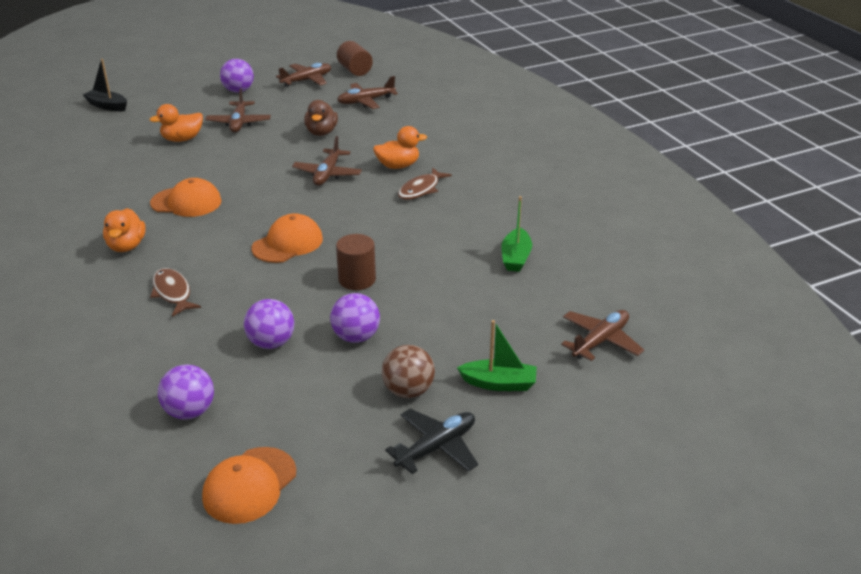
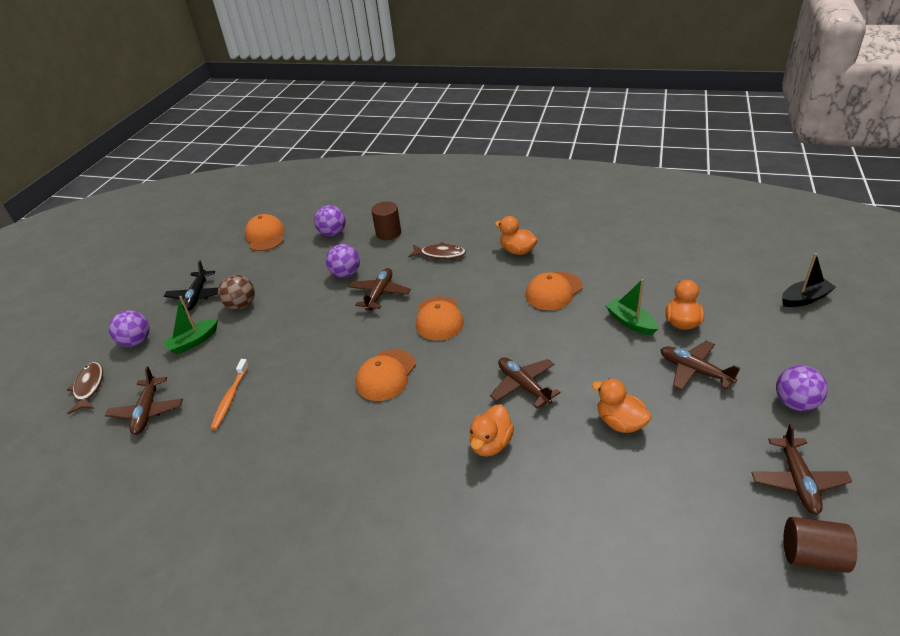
camera: 135 degrees right, 5 degrees up
brown duck [304,100,338,136] -> orange duck [592,379,651,433]
purple ball [330,293,380,343] -> purple ball moved to [109,310,150,347]
brown cylinder [336,234,376,290] -> brown cylinder moved to [371,201,401,240]
brown plane [337,76,398,109] -> brown plane moved to [349,268,411,311]
brown fish [398,167,452,200] -> brown fish moved to [67,362,103,414]
green boat [501,196,532,272] -> green boat moved to [605,279,659,335]
none -> orange toothbrush [210,359,249,430]
none -> orange cap [356,349,416,401]

